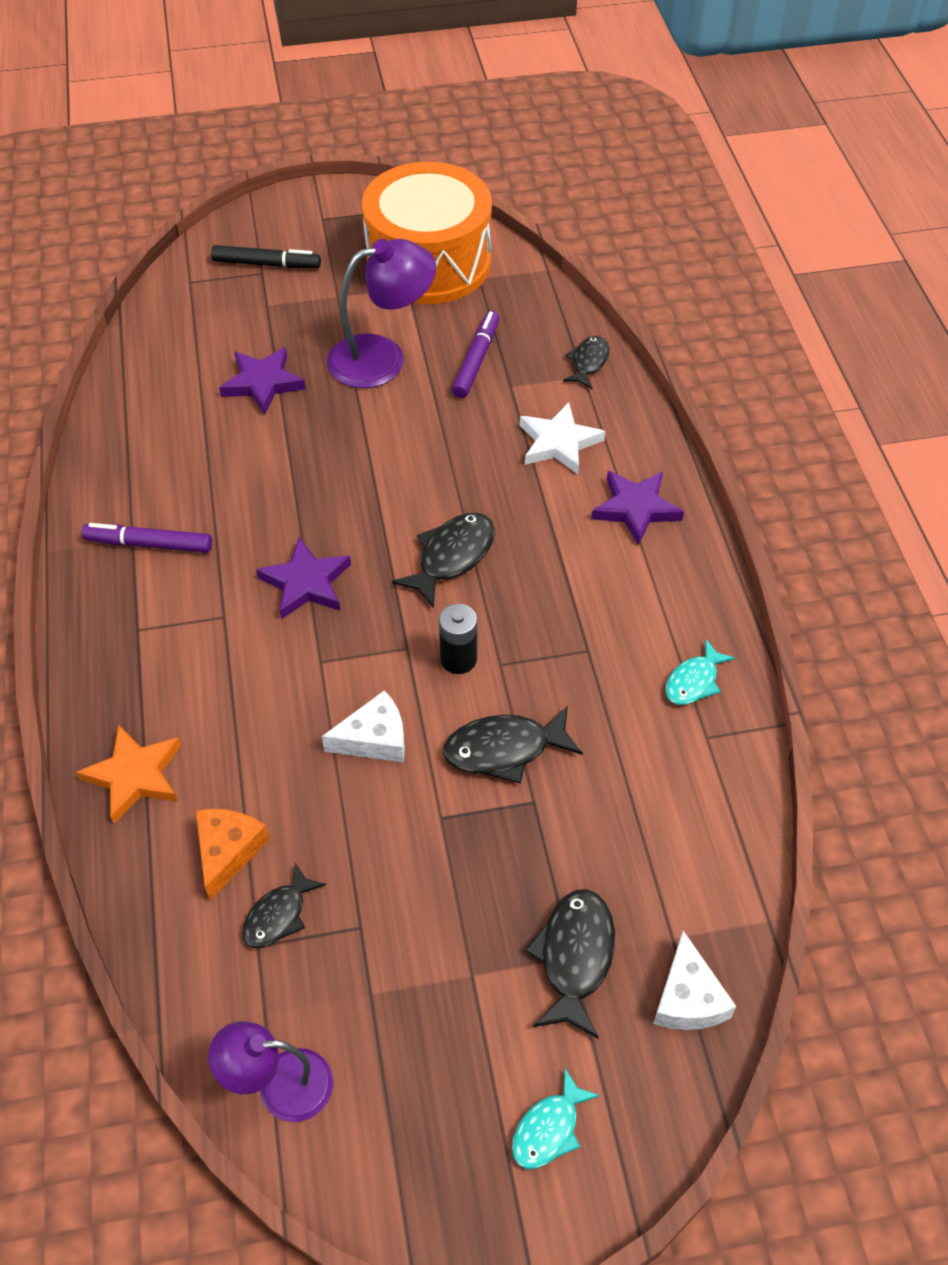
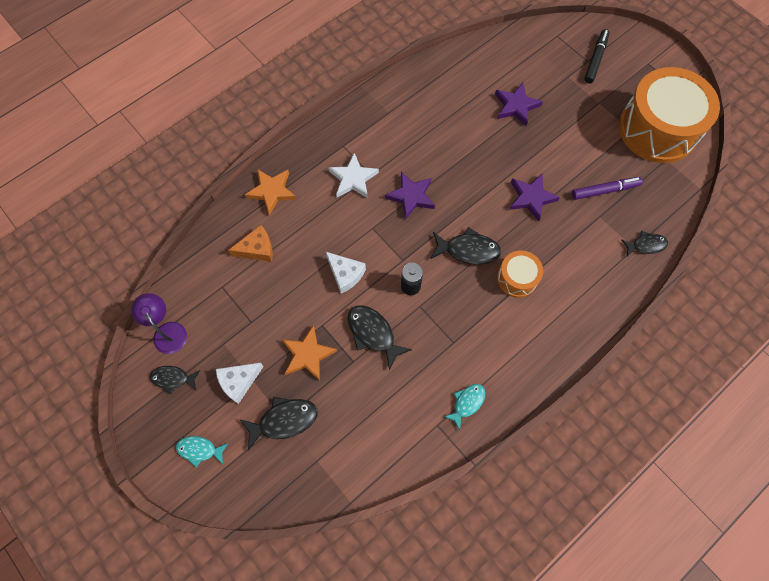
camera: 60 degrees right, 15 degrees up
purple marker [82,523,212,553] -> none
black marker [211,245,321,268] -> black marker turned 135 degrees counterclockwise [584,29,609,84]
black fish [242,863,326,948] -> black fish moved to [150,366,200,395]
purple lamp [327,239,436,388] -> none
white star [520,402,605,474] -> white star moved to [328,153,379,198]
purple star [591,471,684,546] -> purple star moved to [509,174,560,221]
white cheese [653,931,736,1030] -> white cheese moved to [216,363,264,404]
turquoise fish [665,639,735,705] -> turquoise fish turned 120 degrees clockwise [443,384,485,430]
none -> orange star [282,325,337,381]
none -> orange drum [497,250,543,298]

